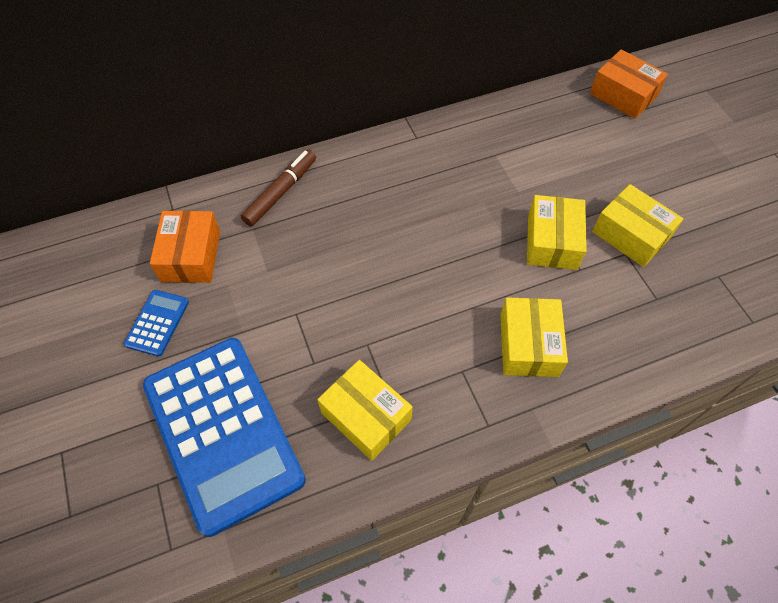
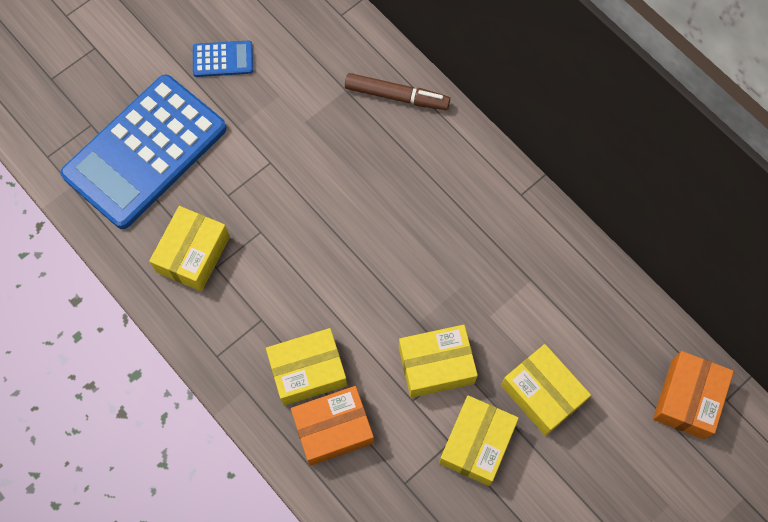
camera: 70 degrees right, 10 degrees up
orange box [150,211,220,283] -> orange box moved to [291,386,374,466]
none -> yellow box [501,344,591,436]

